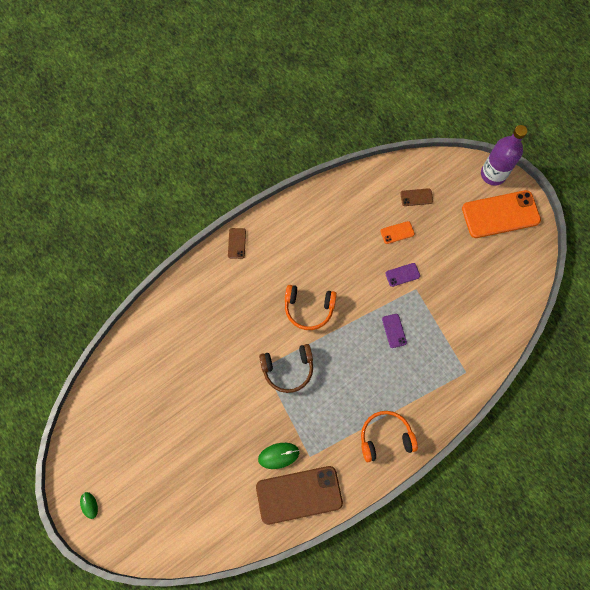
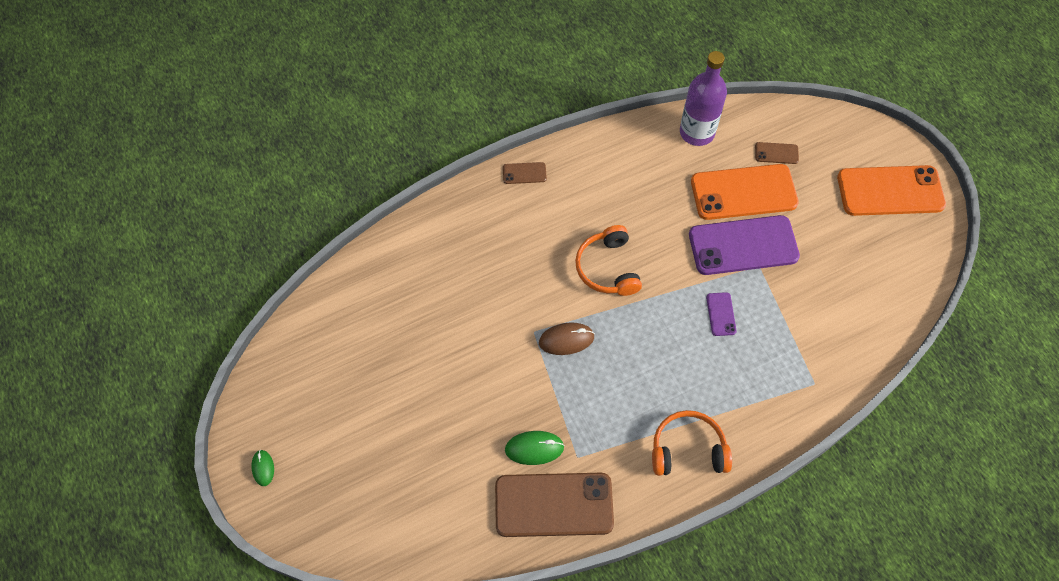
camera: 10 degrees right, 10 degrees down
brown phone [228,228,246,259] -> brown phone turned 75 degrees clockwise [503,162,547,184]
brown headphones [259,344,313,393] -> brown mouse [539,323,595,355]
orange headphones [285,285,337,330] -> orange headphones turned 60 degrees clockwise [575,225,642,296]
orange phone [380,221,415,244] -> orange phone [691,164,799,220], size x2.31
purple phone [385,263,420,287] -> purple phone [689,215,800,275], size x2.31
purple bottle [481,125,527,186] -> purple bottle moved to [680,51,727,146]

